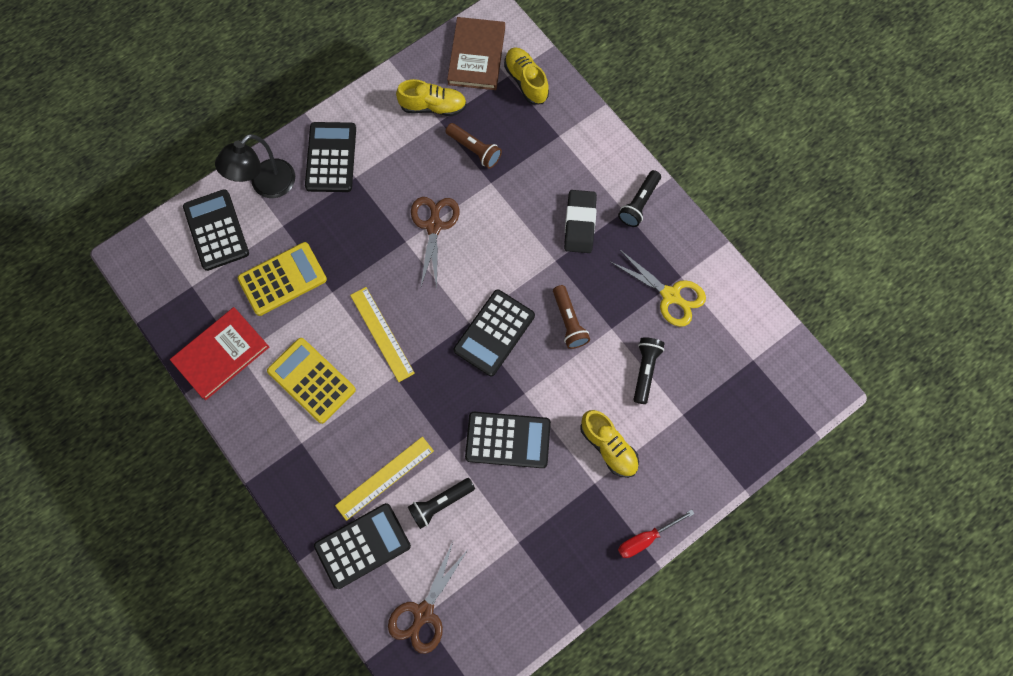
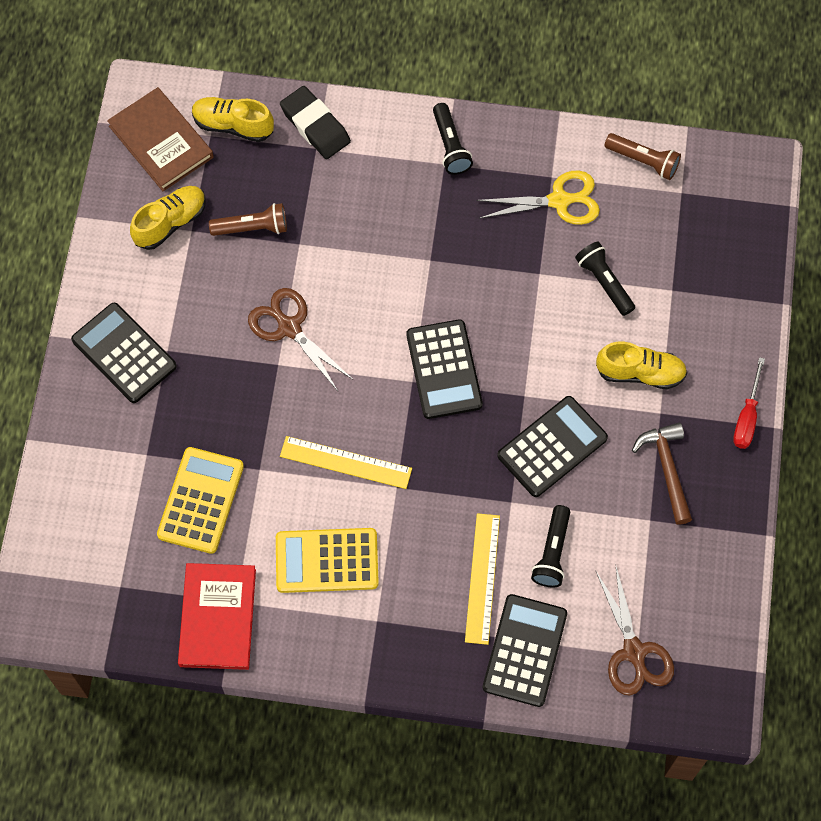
camera: 45 degrees left, 5 degrees down
black calculator [183,189,249,271] -> none
black lamp [215,134,295,198] -> none
brown flashlight [553,285,590,349] -> brown flashlight moved to [604,133,681,180]
black eraser [564,190,597,253] -> black eraser moved to [280,86,351,159]
none -> brown hammer [632,423,692,525]

